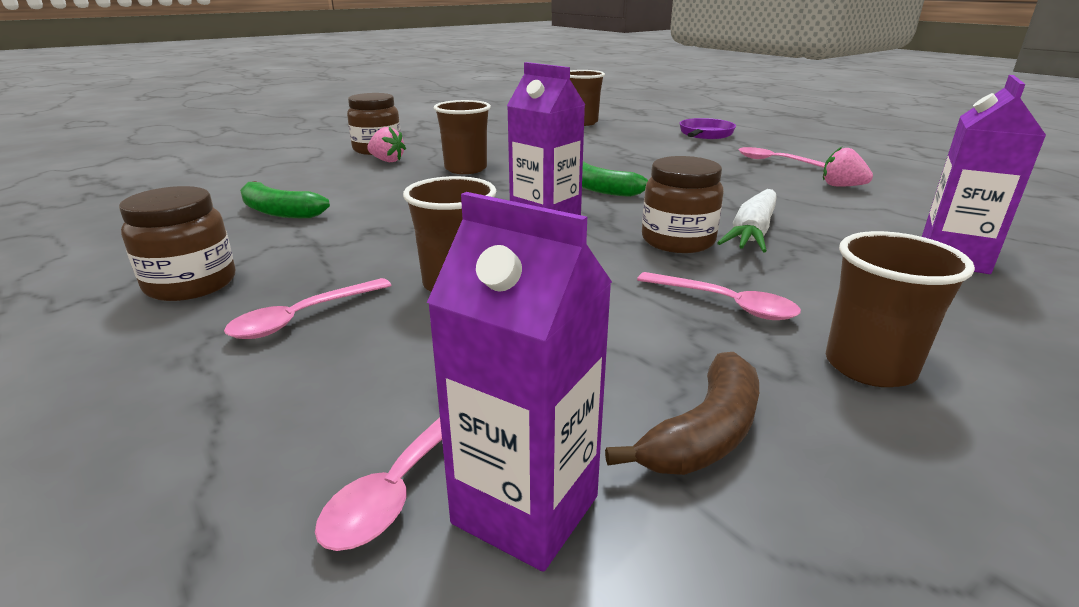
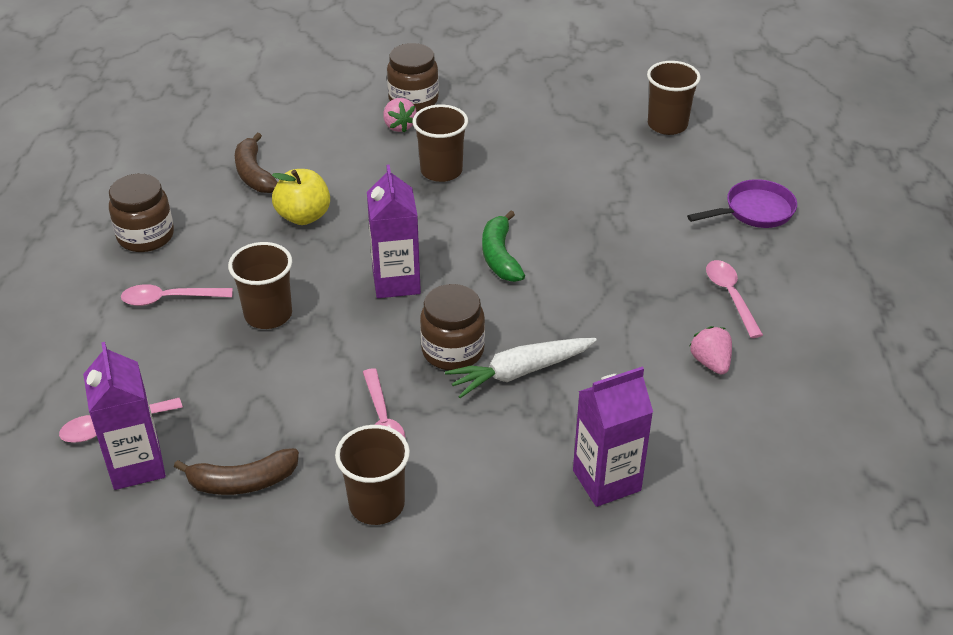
camera: 40 degrees right, 15 degrees up
green banana [240,181,330,218] -> brown banana [235,133,278,193]
none -> yellow apple [272,169,330,225]

